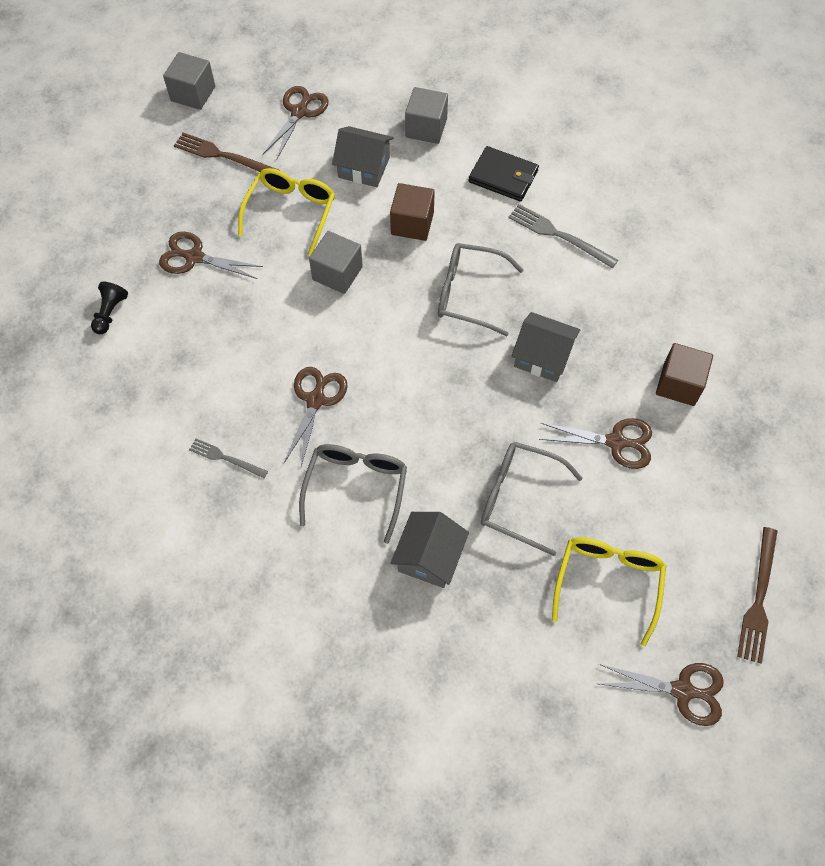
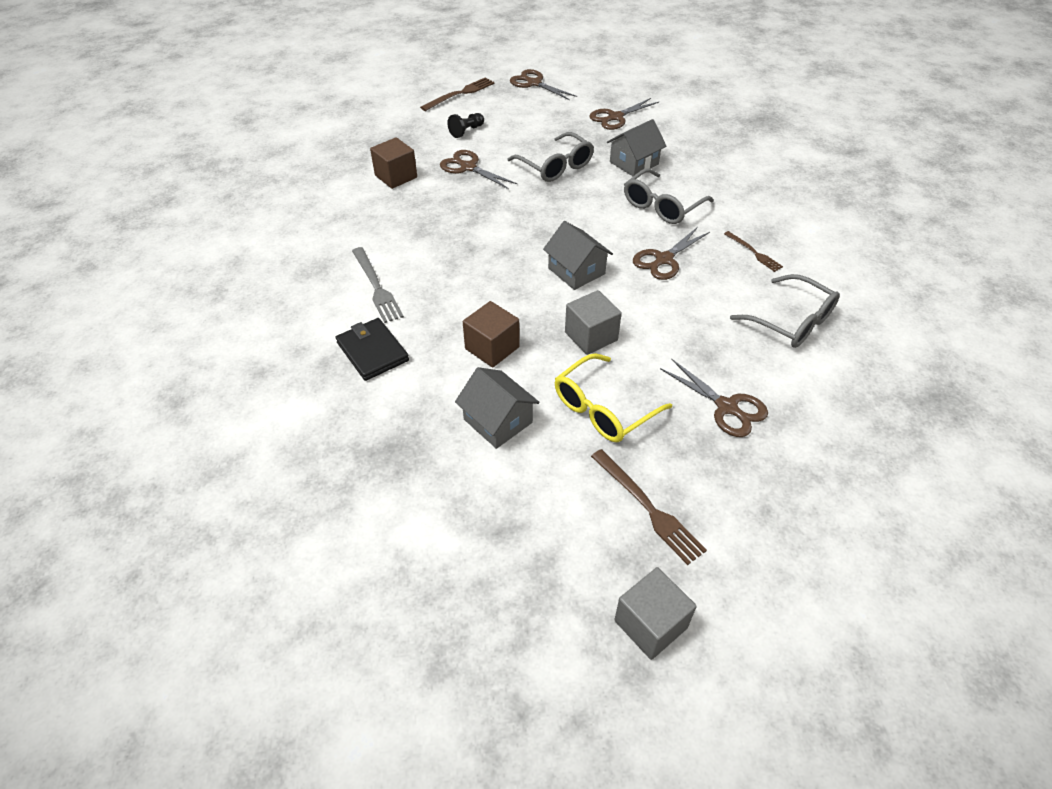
camera: 150 degrees left, 15 degrees down
black pawn [91,282,128,334] -> black pawn moved to [447,113,484,138]
grey fork [189,439,268,478] -> brown fork [724,231,783,272]
brown scissors [263,86,329,160] -> brown scissors moved to [589,98,659,130]
grey cube [405,87,448,144] -> none
grey glasses [438,243,524,336] -> grey glasses moved to [730,274,840,348]
grey house [512,312,580,382] -> grey house moved to [543,221,613,290]
yellow glasses [552,537,666,646] -> none

